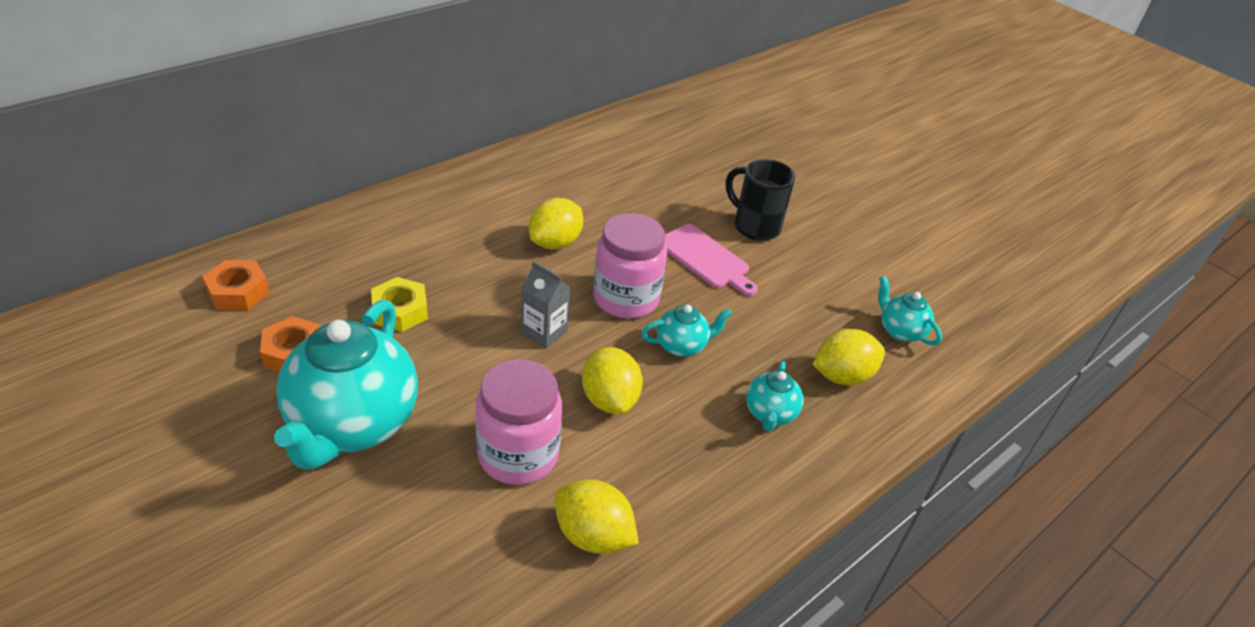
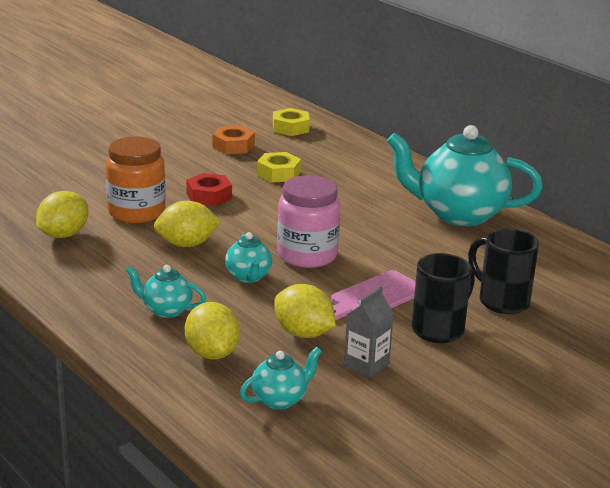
camera: 95 degrees right, 15 degrees down
orange nut [203,260,270,310] -> yellow nut [273,108,310,136]
turquoise teapot [274,299,418,470] -> turquoise teapot moved to [387,125,543,226]
pink jar [476,359,562,485] -> orange jar [106,136,165,223]
grey carton [521,261,570,348] -> grey carton moved to [344,287,394,378]
yellow lemon [529,198,583,249] -> yellow lemon moved to [274,284,336,338]
none -> red nut [186,173,232,206]
none -> black mug [468,228,539,314]

